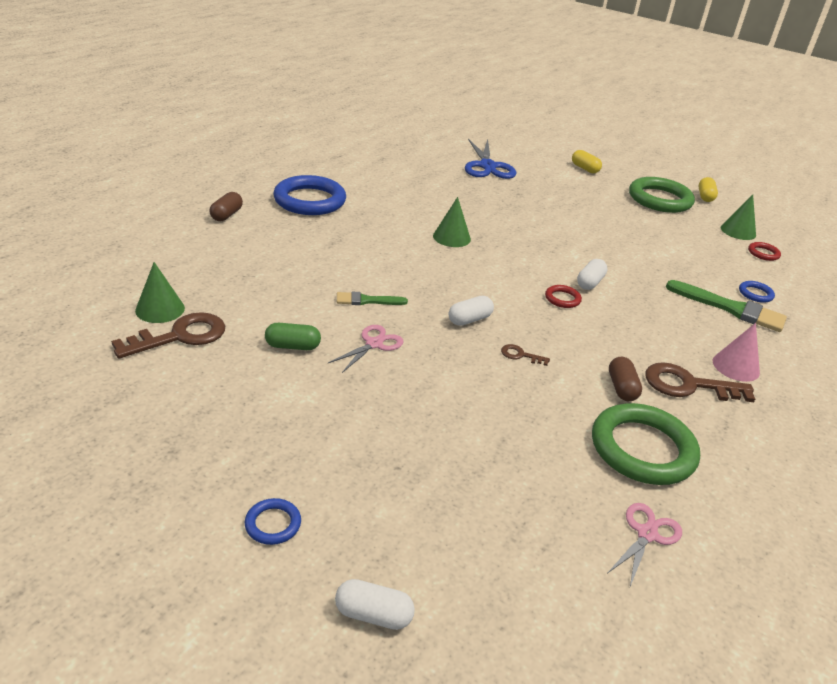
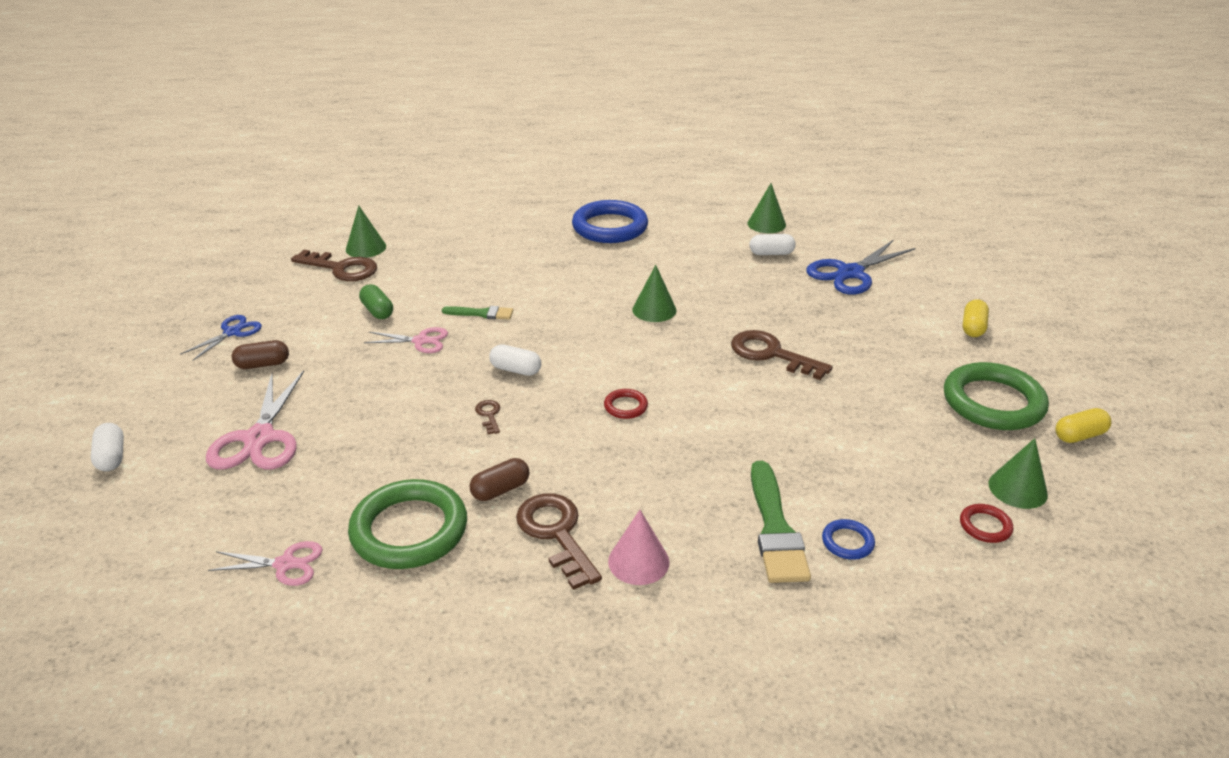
camera: 60 degrees right, 0 degrees up
brown capsule [209,192,243,221] -> brown capsule moved to [232,340,289,369]
blue ring [245,498,301,545] -> none
green brush [337,292,408,305] -> green brush turned 135 degrees clockwise [442,306,513,320]
white capsule [577,259,608,290] -> white capsule moved to [750,234,796,255]
none -> blue scissors [180,315,262,361]
none -> pink scissors [206,370,304,470]
none -> brown key [731,330,833,380]
none -> green cone [748,183,786,233]

